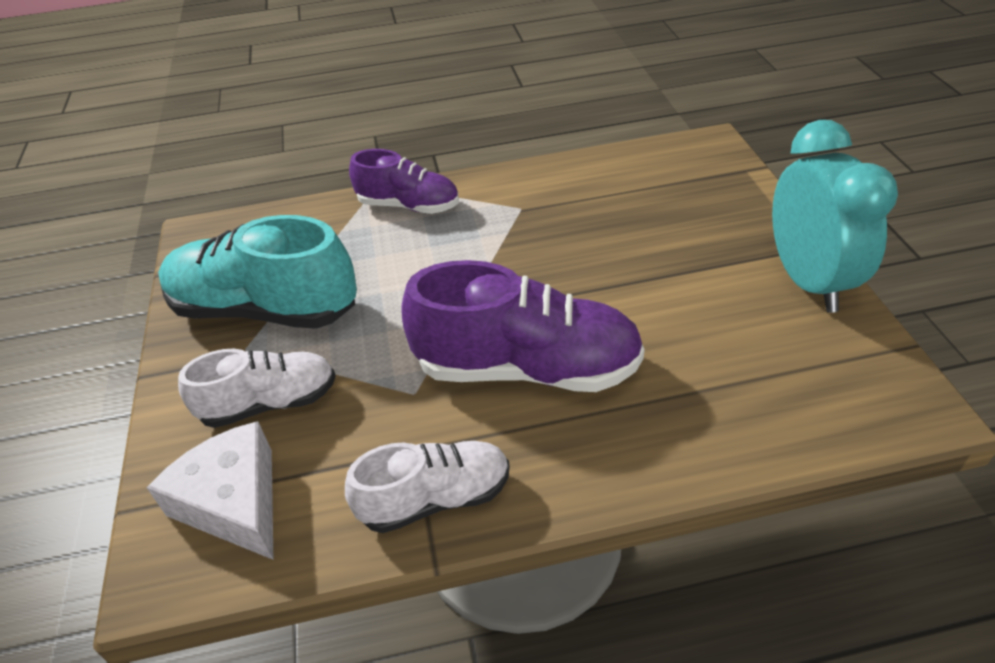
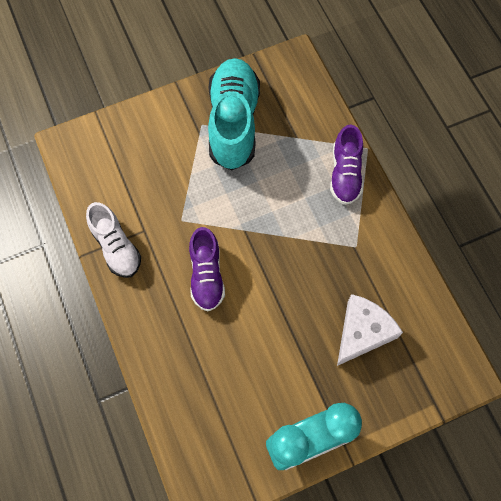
camera: 75 degrees right, 25 degrees up
white cheese [147,421,273,560] -> white cheese moved to [337,294,403,366]
white shoe [178,349,336,428] -> none
purple shoe [401,260,645,392] -> purple shoe [189,227,225,311], size x0.61

